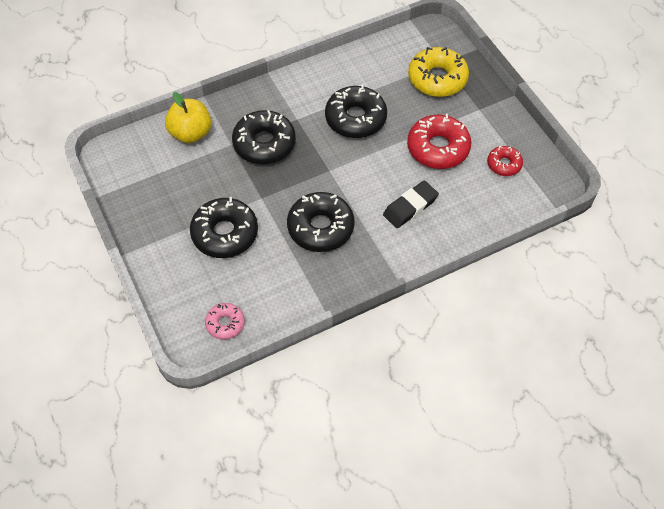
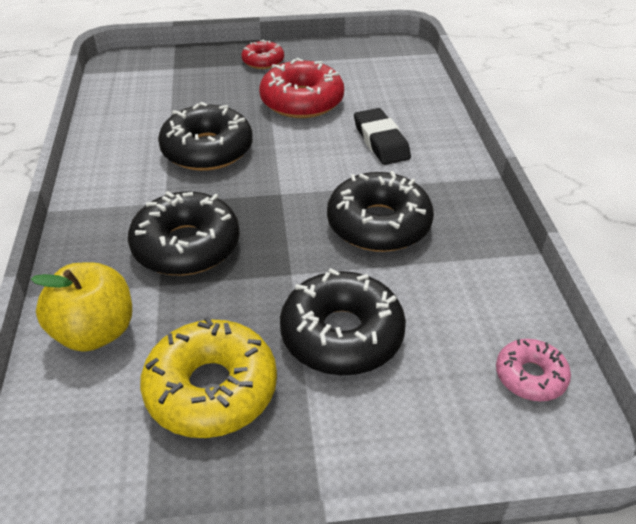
camera: 70 degrees left, 15 degrees down
yellow donut [408,47,469,97] -> yellow donut moved to [140,316,277,438]
red donut [487,146,523,176] -> red donut moved to [242,40,284,69]

